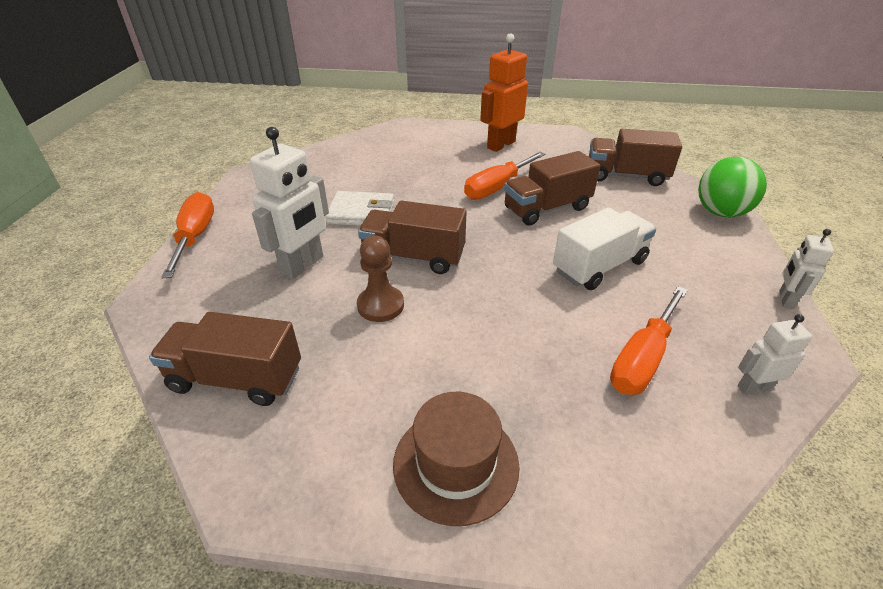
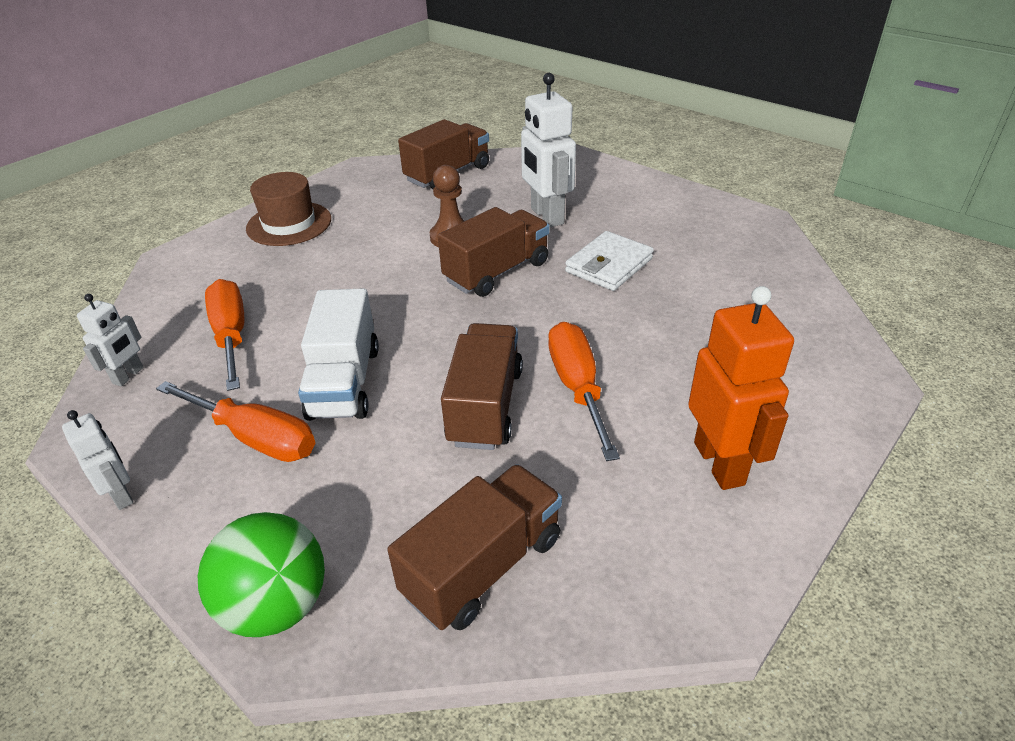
camera: 125 degrees right, 0 degrees up
orange screwdriver [161,192,214,278] -> orange screwdriver moved to [156,381,315,462]

